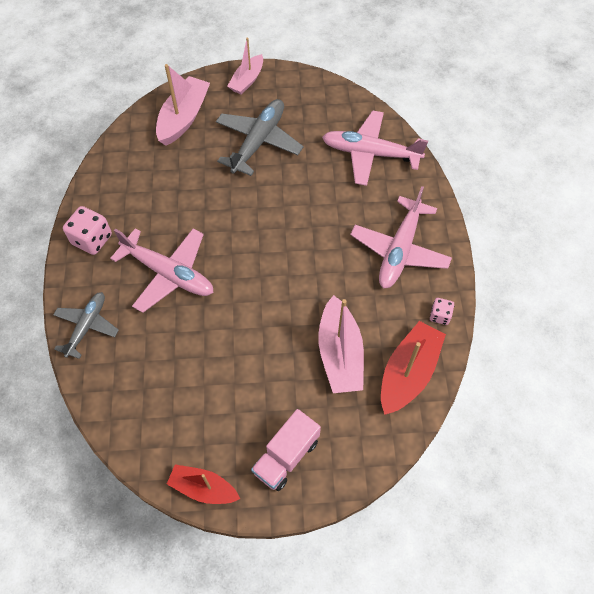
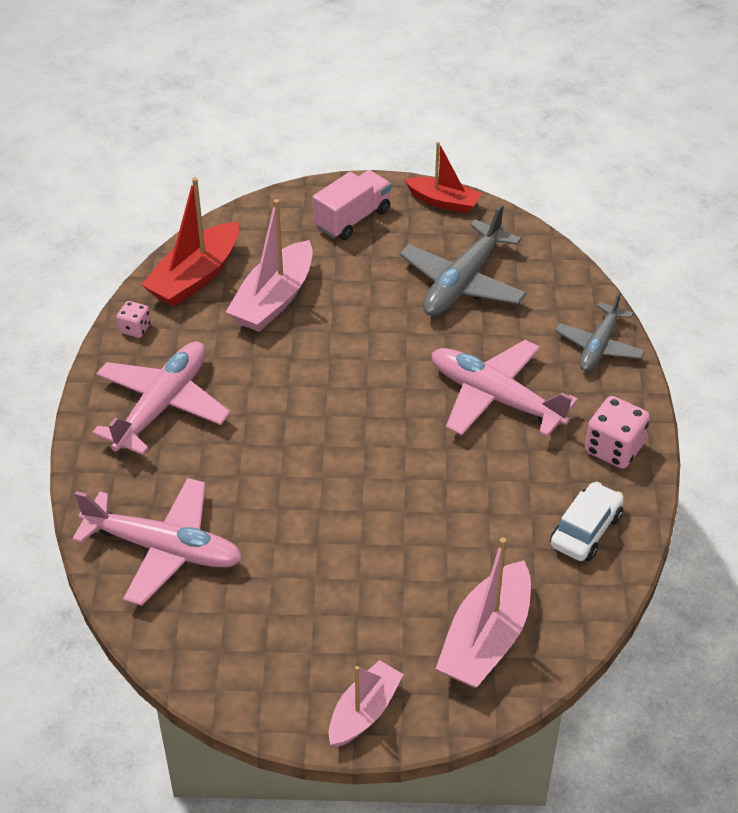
camera: 175 degrees left, 15 degrees down
grey plane [216,99,303,176] -> grey plane moved to [399,204,527,316]
pink boat [318,295,364,393] -> pink boat turned 150 degrees counterclockwise [226,199,313,332]
none -> white car [550,482,624,561]

